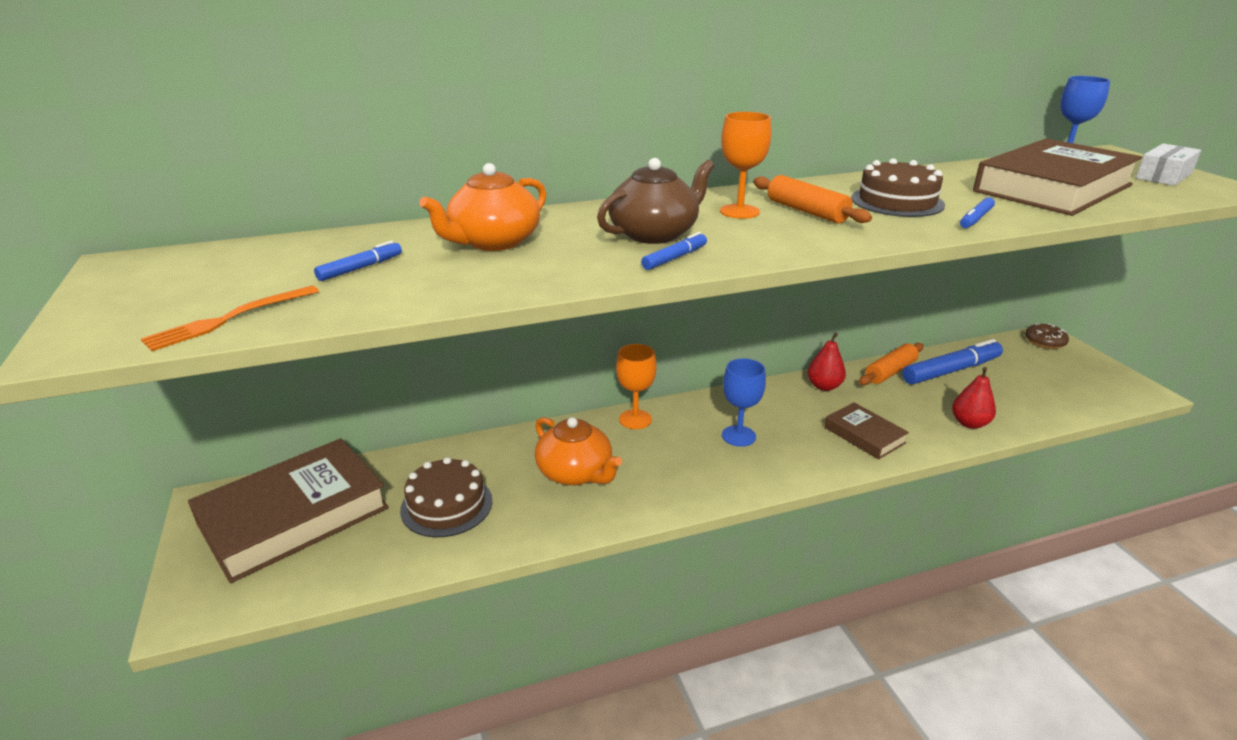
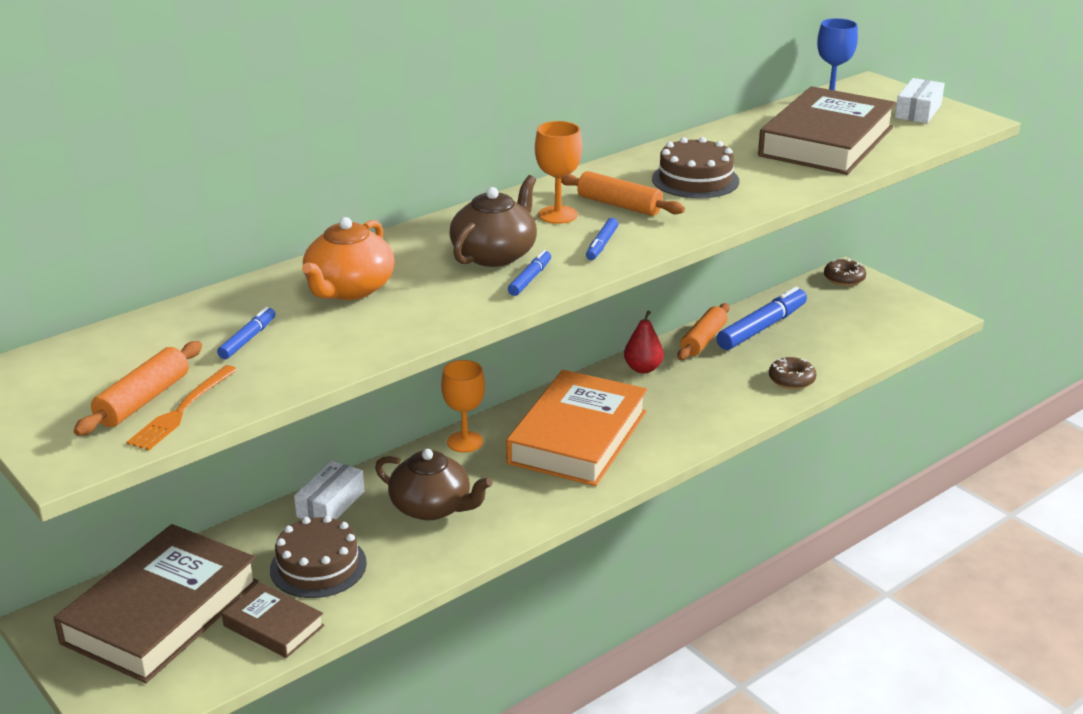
camera: 20 degrees left, 0 degrees up
orange teapot [535,417,622,485] -> brown teapot [375,449,492,520]
blue goblet [722,358,766,447] -> orange book [506,370,647,486]
brown book [824,402,909,460] -> brown book moved to [222,583,324,658]
red pear [952,367,996,429] -> brown donut [769,357,816,389]
blue marker [960,197,995,228] -> blue marker moved to [586,218,618,260]
none -> orange rolling pin [74,341,202,436]
none -> white box [294,461,364,519]

